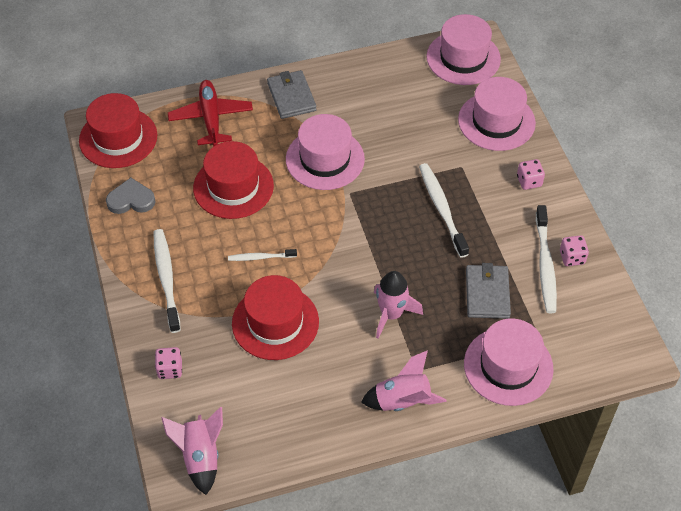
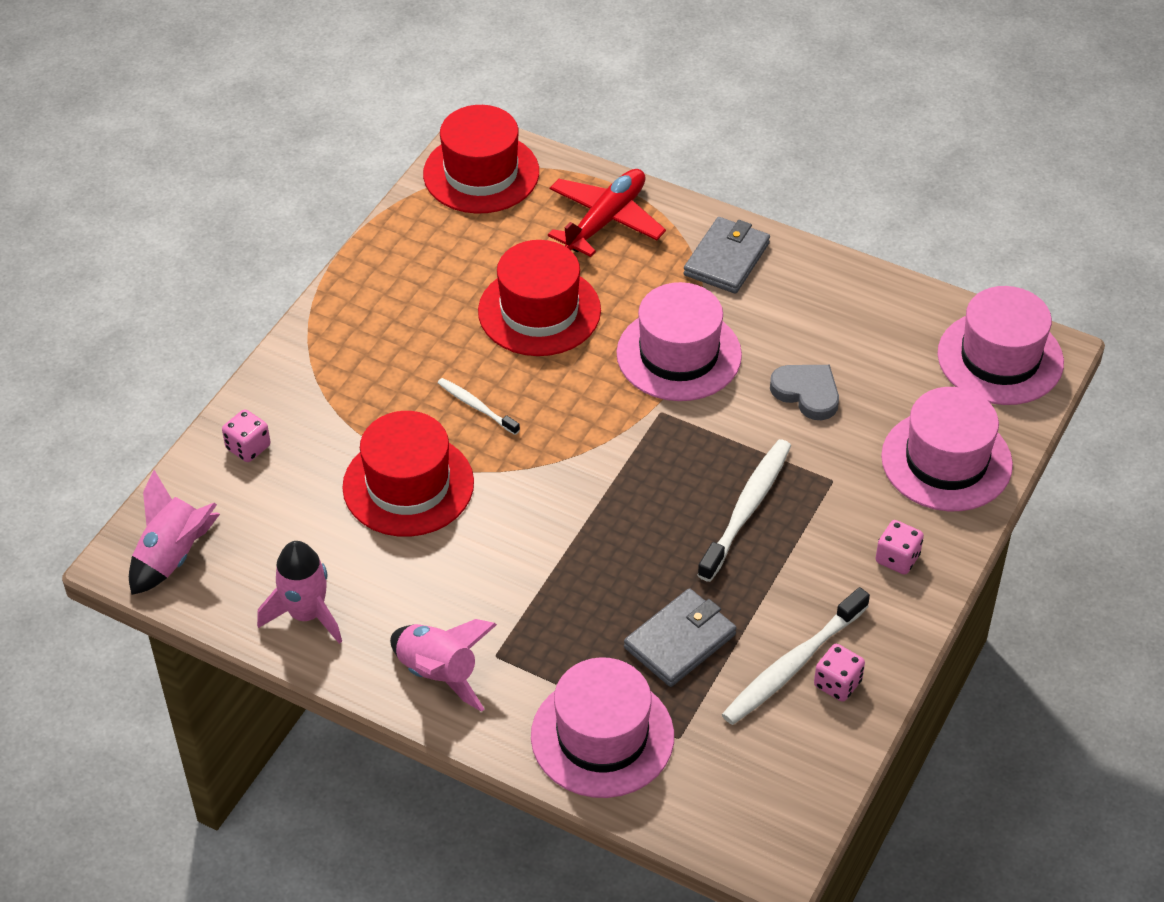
camera: 45 degrees right, 5 degrees down
grey heart [106,178,156,214] -> grey heart moved to [770,365,839,420]
white toothbrush [153,229,181,333] -> none
pink rocket [374,271,423,339] -> pink rocket moved to [257,541,342,644]

